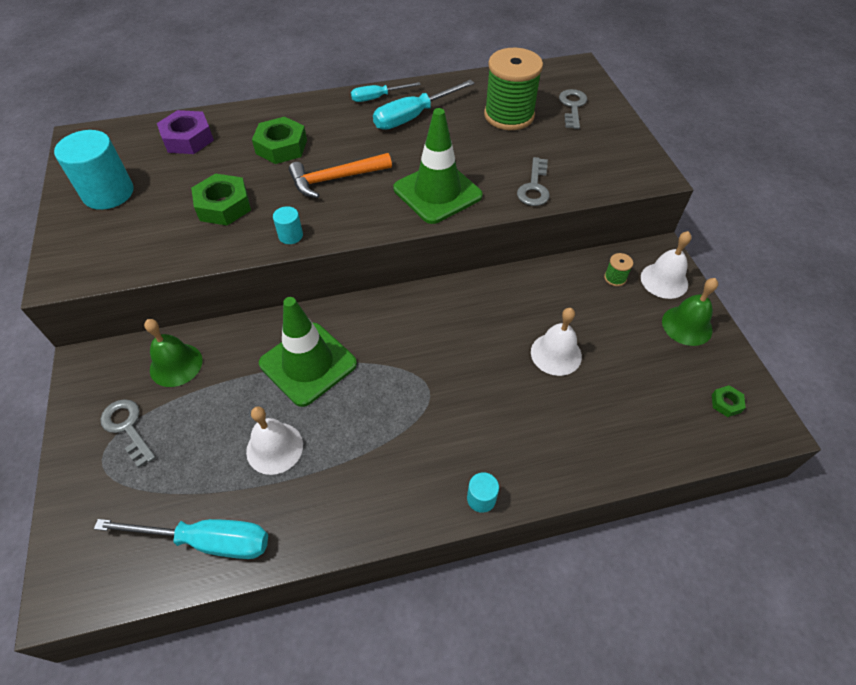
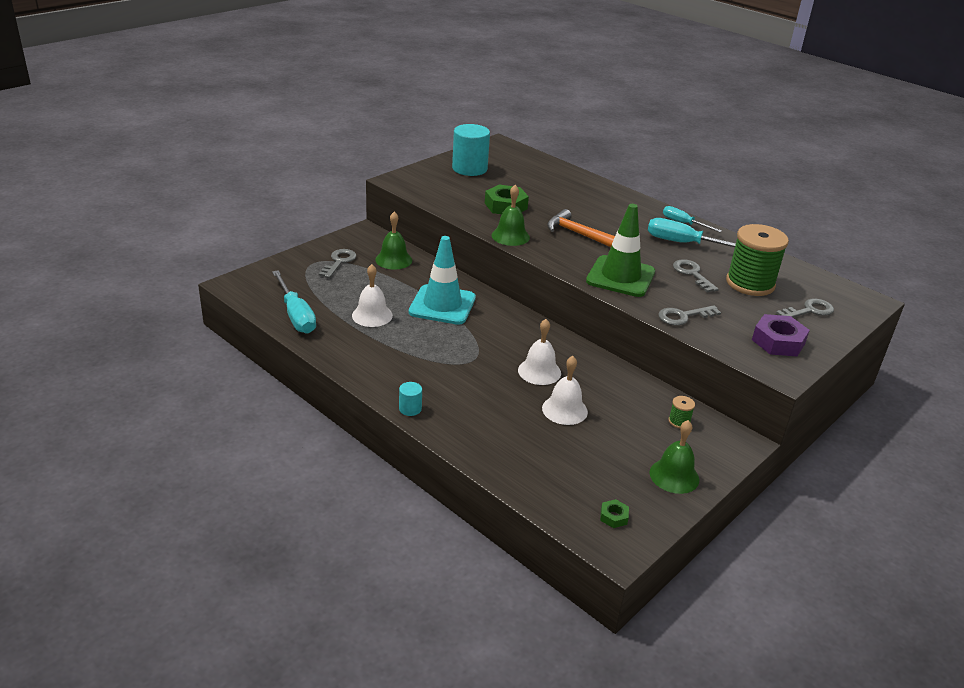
camera: 55 degrees right, 20 degrees down
purple nut [157,110,214,154] -> purple nut moved to [752,314,810,356]
green nut [252,117,307,164] -> none
green traffic cone [259,297,357,407] -> turquoise traffic cone [409,236,476,325]
turquoise cylinder [273,206,303,244] -> green bell [491,185,530,246]
white bell [641,231,691,299] -> white bell moved to [518,319,561,385]
none -> grey key [673,259,719,292]

